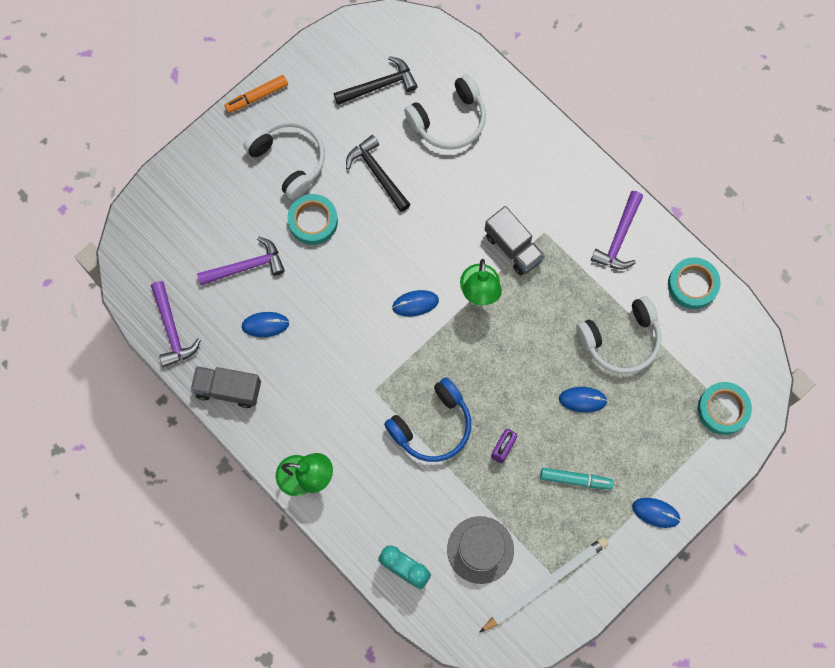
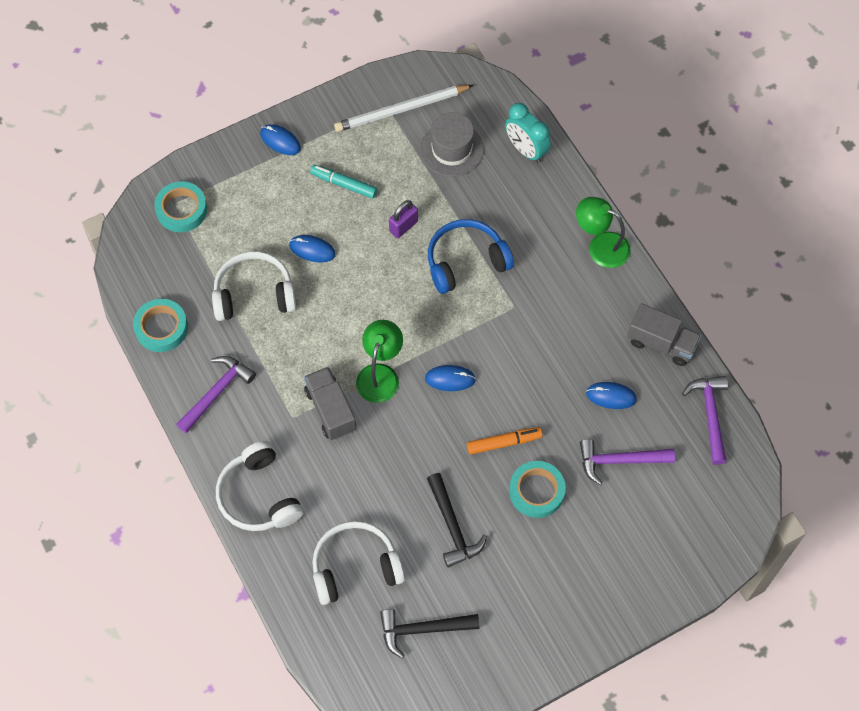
camera: 165 degrees left, 10 degrees down
orange marker [224,75,288,113] -> orange marker moved to [467,427,542,455]
white headphones [243,120,325,200] -> white headphones moved to [216,441,303,531]

